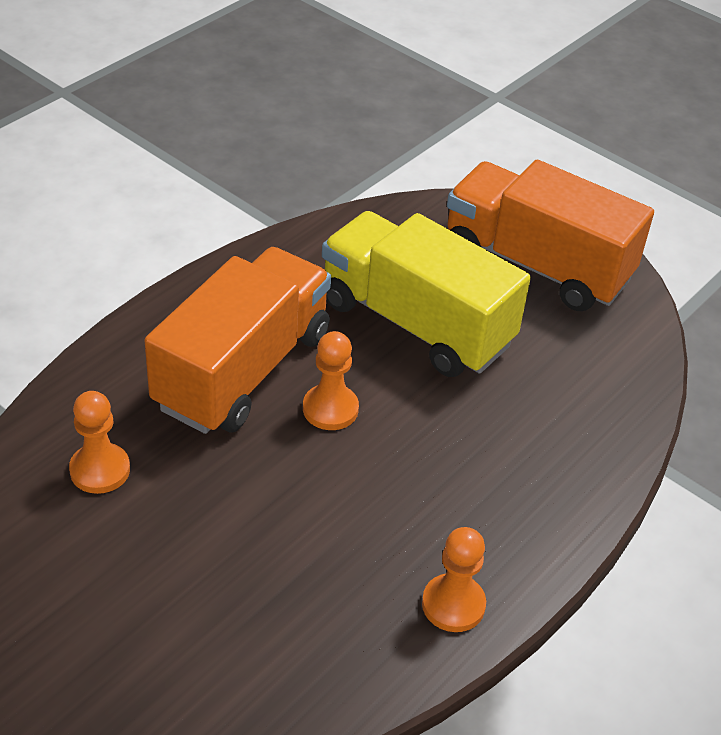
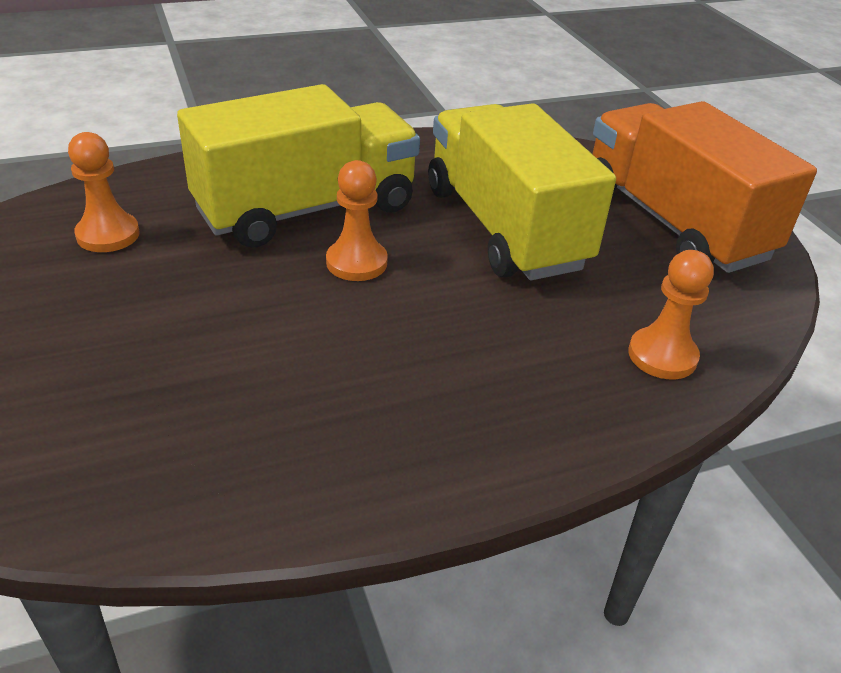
camera: 30 degrees right, 5 degrees down
orange truck [144,247,331,434] -> yellow truck [177,84,420,248]
orange pawn [422,527,486,632] -> orange pawn moved to [628,250,714,379]

